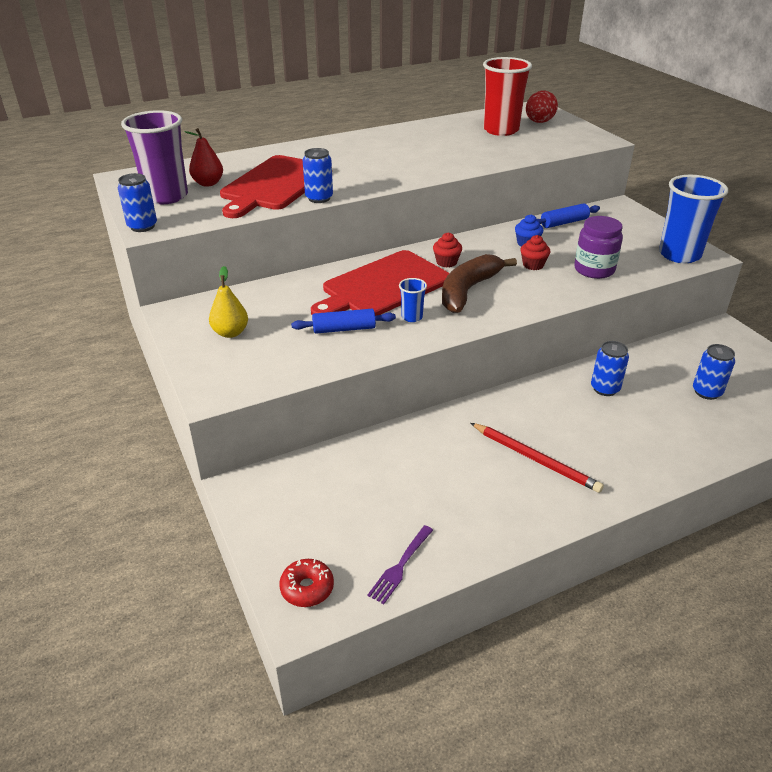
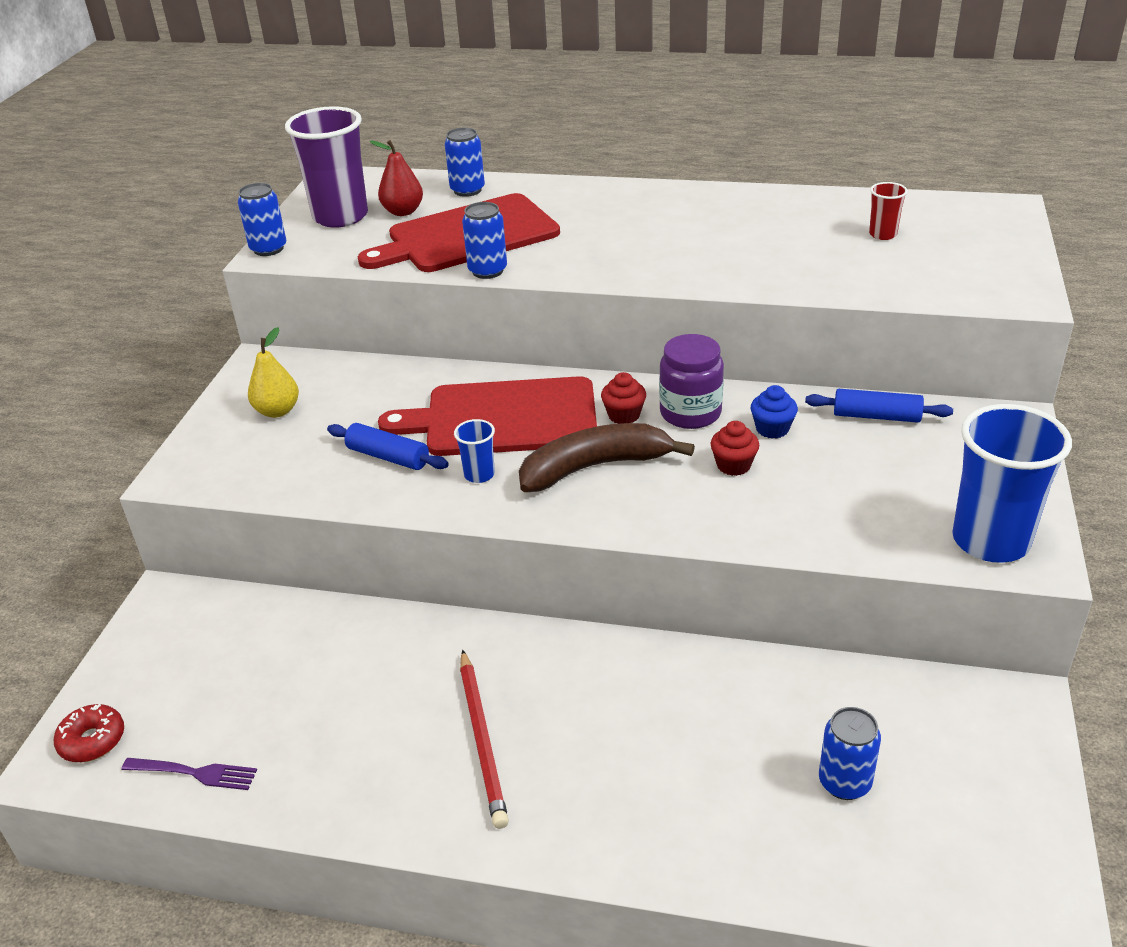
camera: 40 degrees right, 0 degrees up
purple fork [367,525,433,604] -> purple fork turned 150 degrees counterclockwise [122,758,257,790]
red cup [483,57,532,136] -> red cup [869,182,908,240], size x0.45
red egg [526,91,558,123] -> none
purple jar [574,216,623,279] -> purple jar moved to [659,334,724,429]
blue can [591,341,629,396] -> blue can moved to [445,127,485,197]

